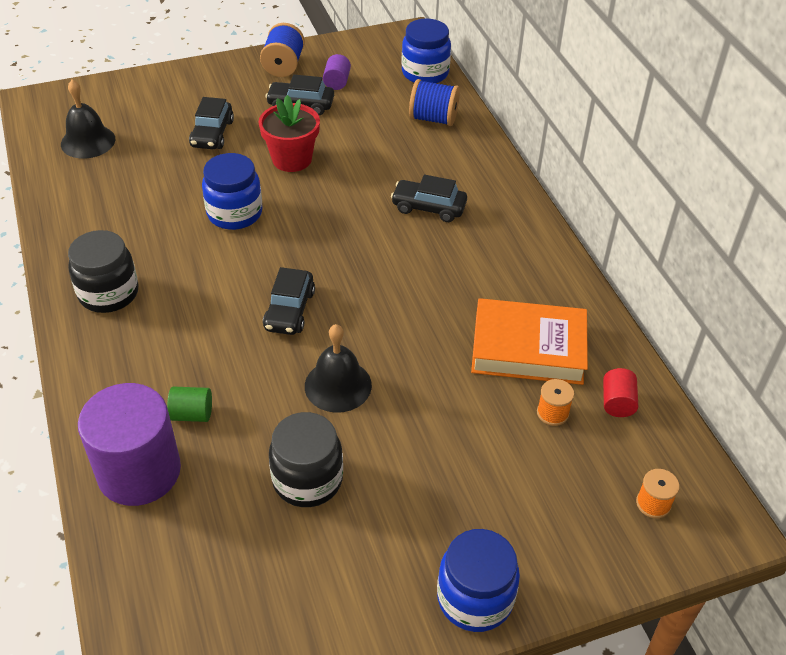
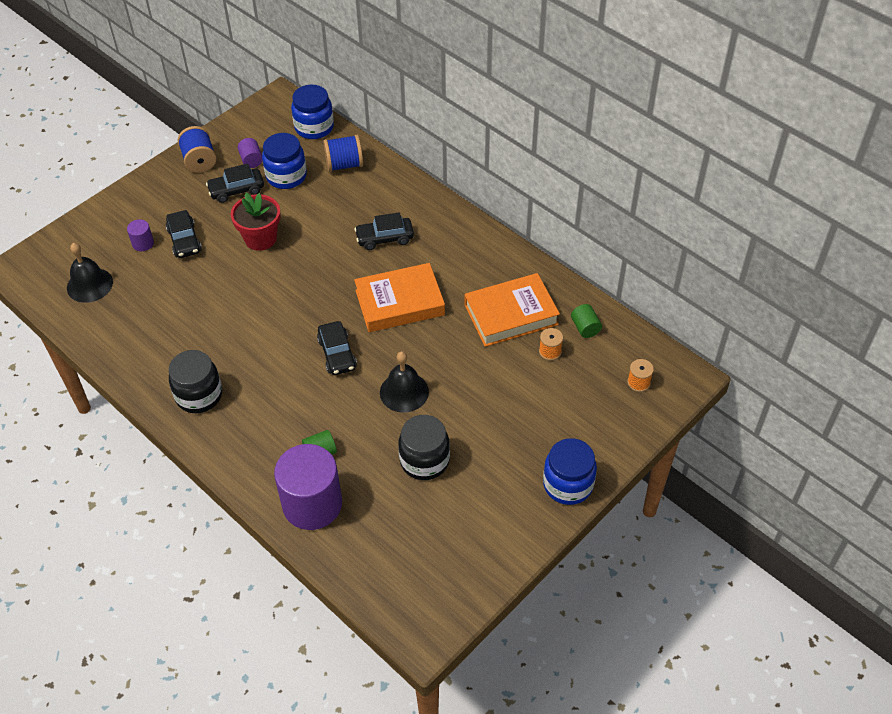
camera: 25 degrees left, 5 degrees up
blue jar [202,153,262,230] -> blue jar moved to [262,133,307,189]
red cylinder [603,368,638,417] -> green cylinder [571,304,602,338]
none -> purple cylinder [127,219,154,251]
none -> orange book [354,263,445,332]

